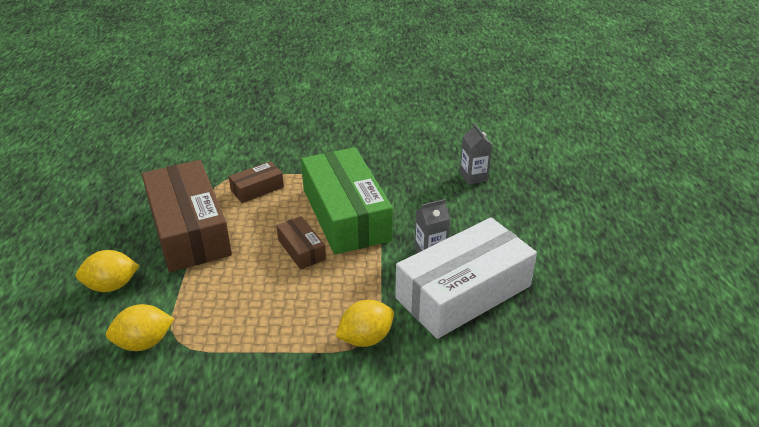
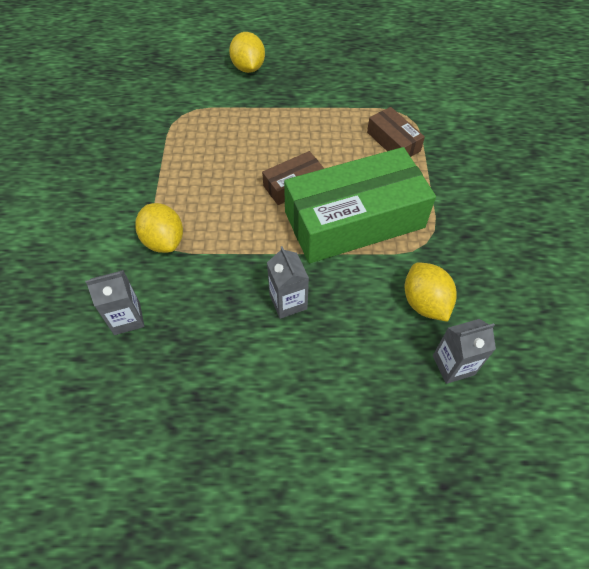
camera: 90 degrees right, 20 degrees up
yellow lemon [106,304,174,351] -> yellow lemon moved to [405,263,457,322]
brown box [142,160,232,272] -> none
white box [395,217,537,339] -> none
none -> grey carton [85,270,144,335]

